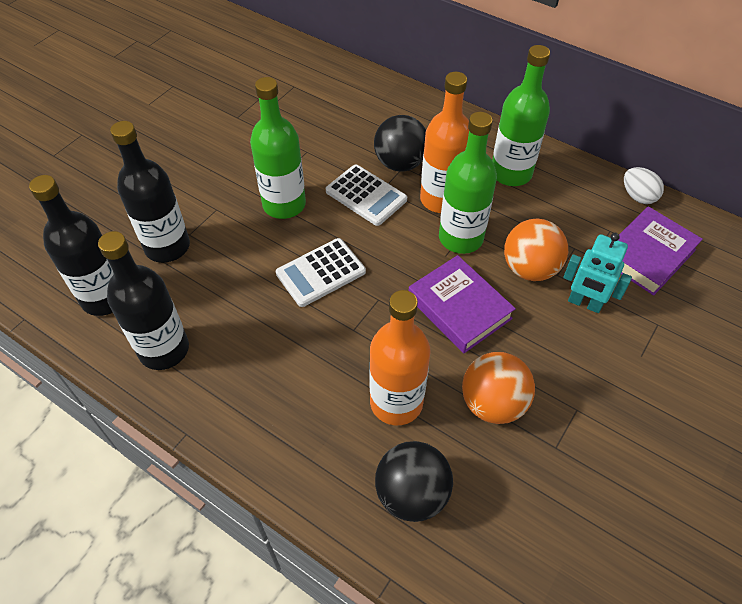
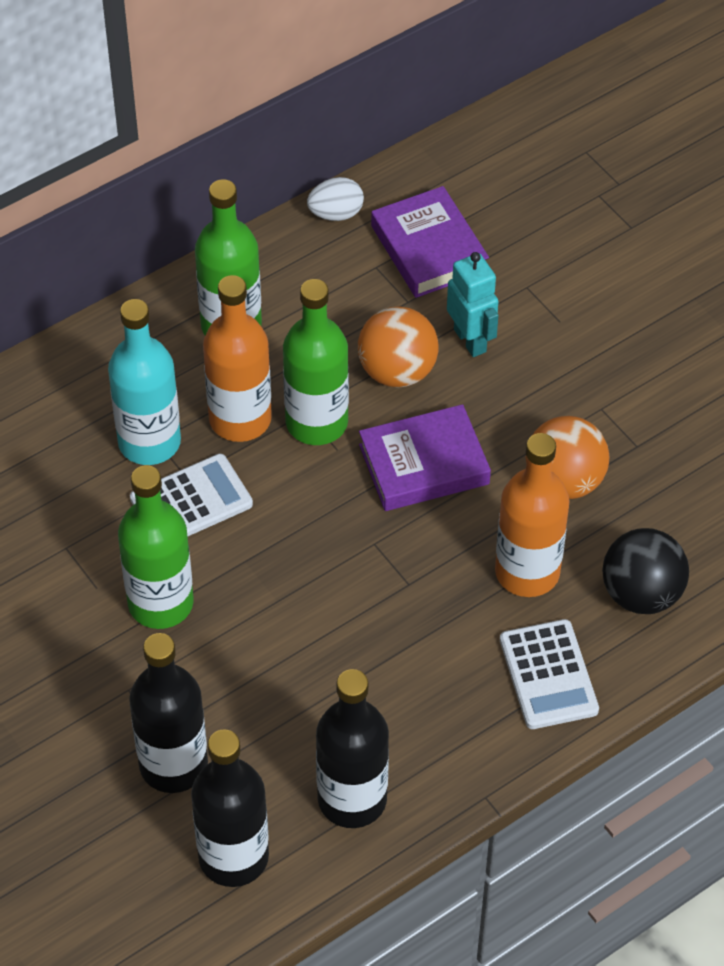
camera: 70 degrees left, 0 degrees up
white calculator [276,238,366,307] -> white calculator moved to [500,619,599,729]
black ball [374,115,426,172] -> turquoise bottle [108,299,181,465]
turquoise robot [563,233,632,313] -> turquoise robot turned 75 degrees counterclockwise [447,252,499,357]

